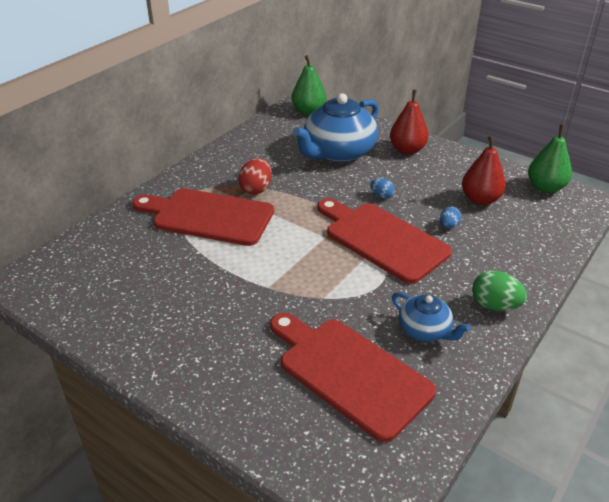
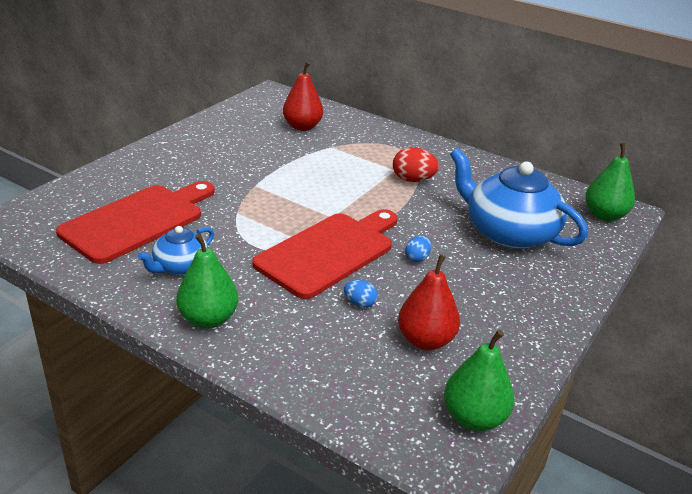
camera: 85 degrees right, 5 degrees down
red cutting board [132,188,274,246] -> none
red pear [390,90,429,155] -> red pear moved to [283,62,323,131]
green egg [472,271,527,311] -> green pear [176,233,238,328]

